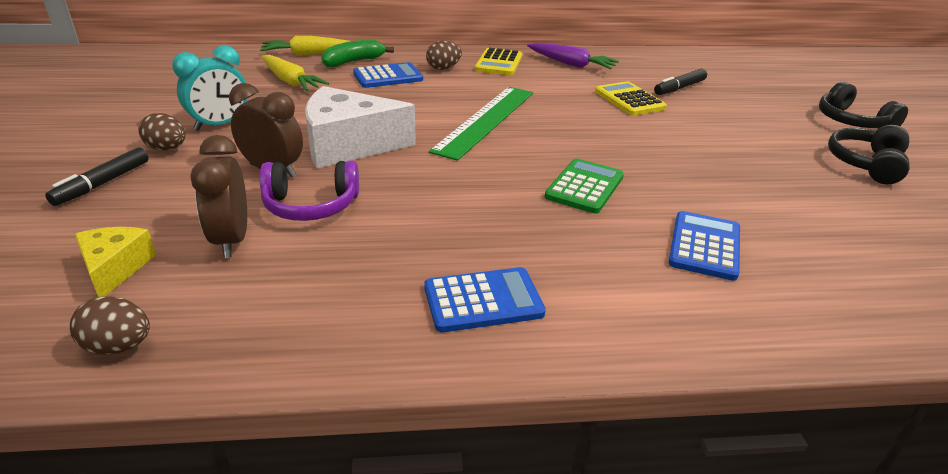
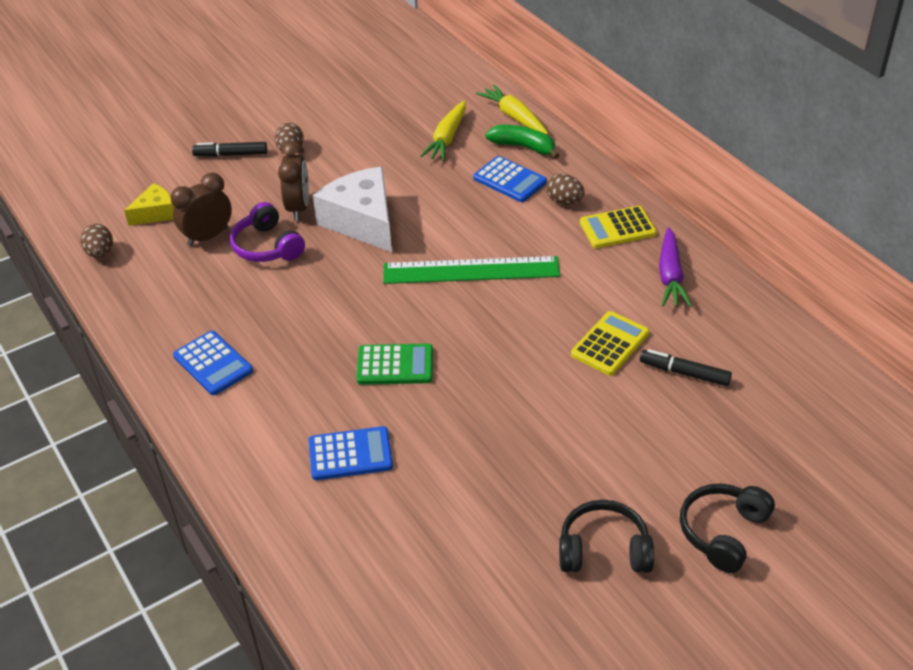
camera: 65 degrees right, 10 degrees up
turquoise clock [172,45,247,131] -> none

